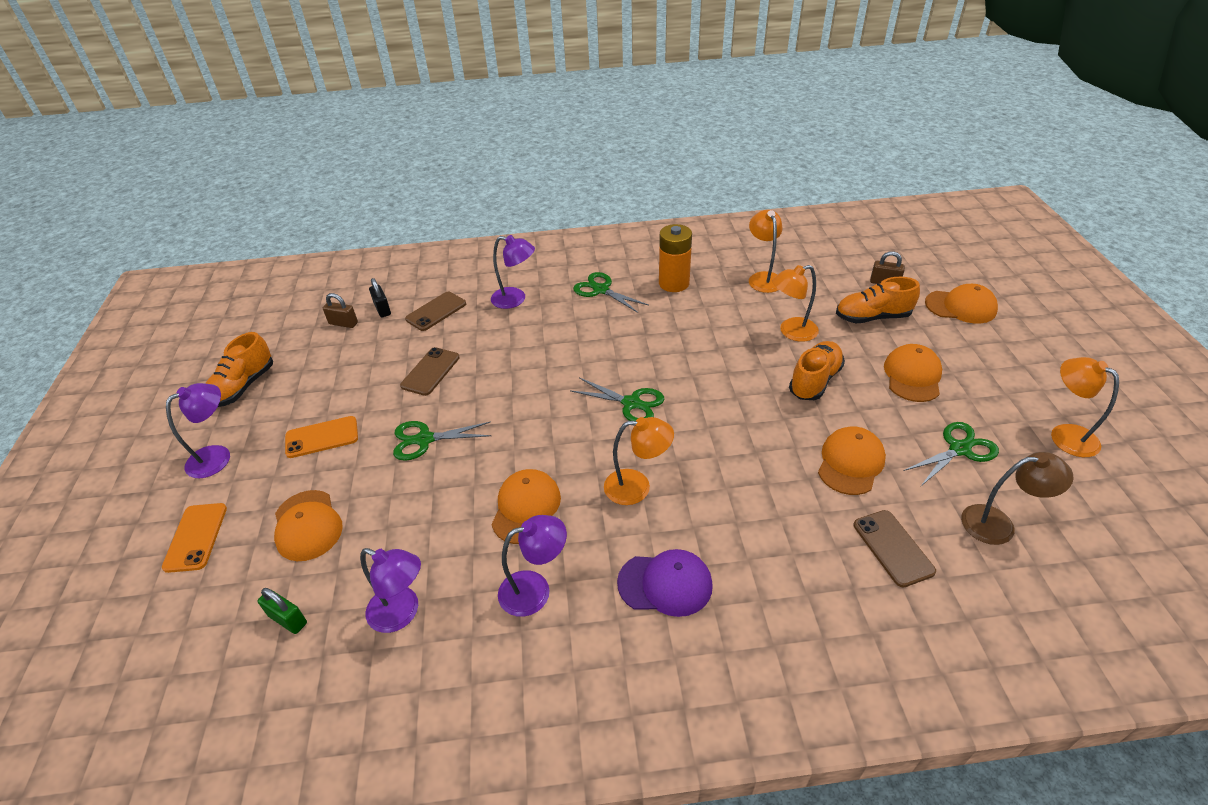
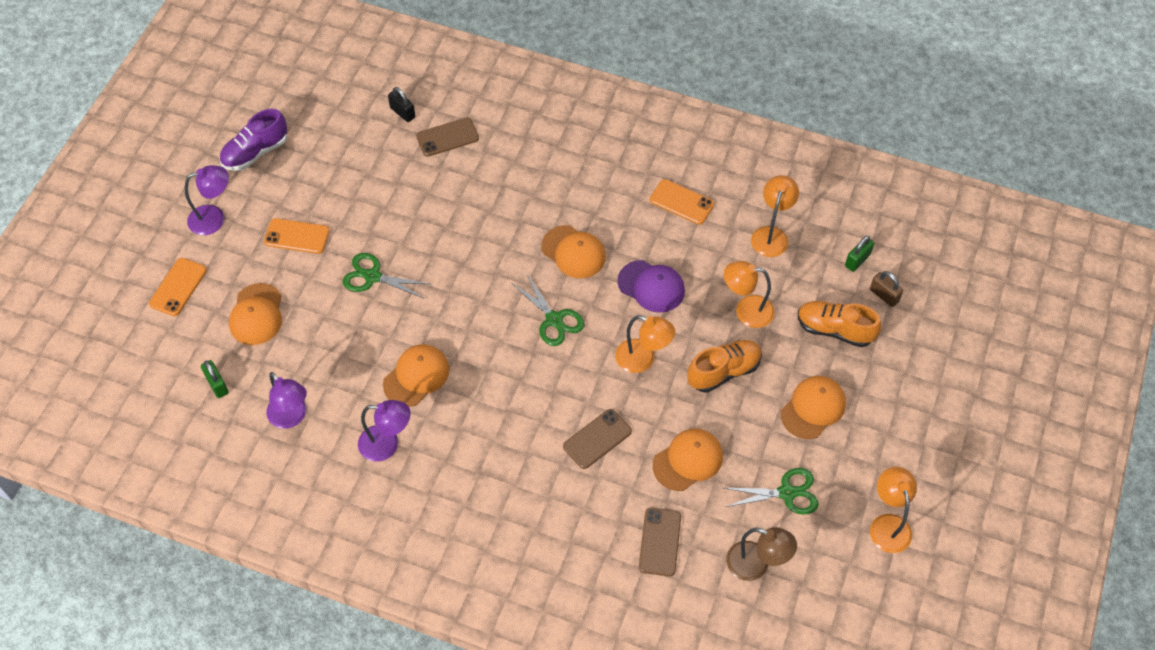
camera: 25 degrees right, 15 degrees up
orange shoe [205,332,273,407] -> purple shoe [219,109,287,171]
brown padlock [323,293,358,328] -> none
black padlock [369,278,391,317] -> black padlock turned 45 degrees counterclockwise [388,87,415,122]
brown phone [400,347,460,396] -> brown phone moved to [563,409,632,469]
purple lamp [491,235,535,309] -> none
green scissors [573,272,648,313] -> none
orange lamp [604,417,674,505] -> orange lamp moved to [615,315,675,373]
purple cap [617,549,713,617] -> purple cap moved to [617,260,685,313]
orange battery [659,224,692,292] -> orange phone [650,179,714,225]
orange cap [925,284,998,324] -> orange cap moved to [541,225,606,278]
none -> green padlock [845,236,874,272]

